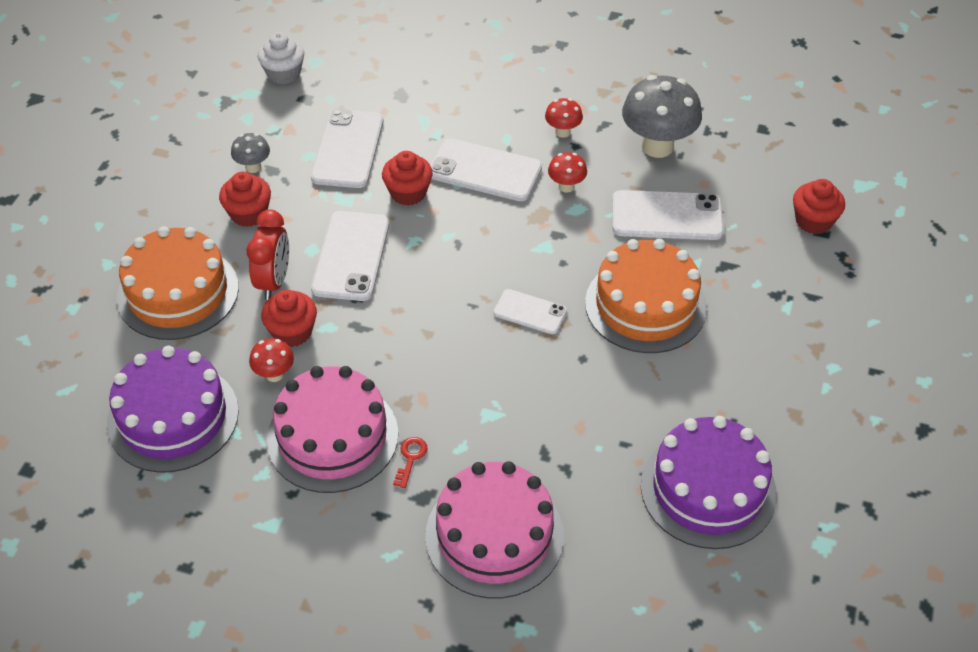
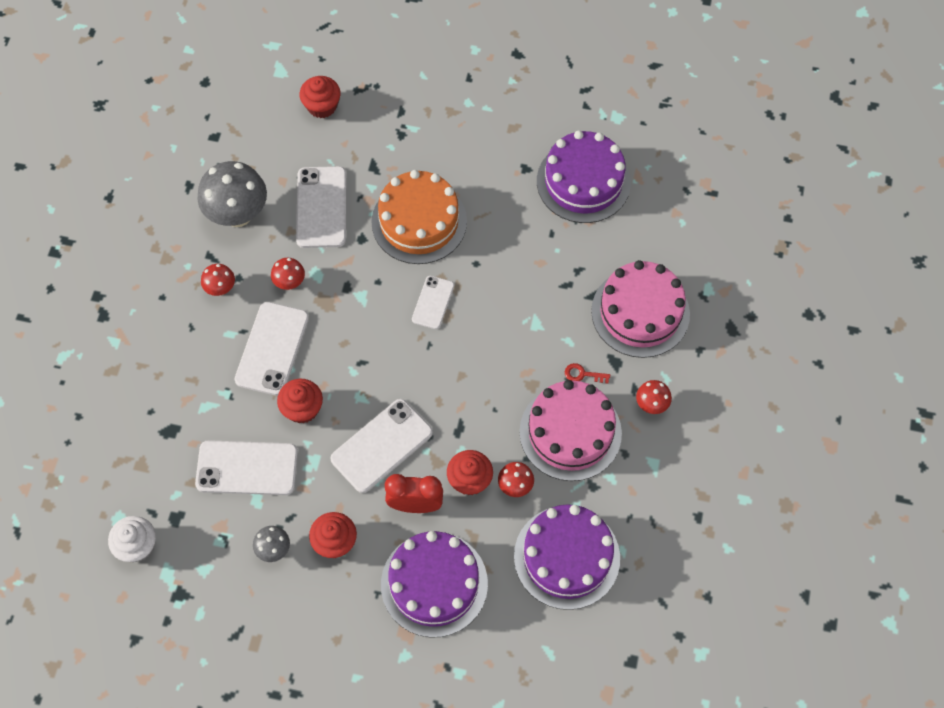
camera: 95 degrees left, 15 degrees up
orange cake [117,226,239,340] -> purple cake [381,531,488,638]
white phone [311,211,390,301] -> white phone turned 45 degrees counterclockwise [330,399,433,493]
none -> red mushroom [636,380,672,414]

